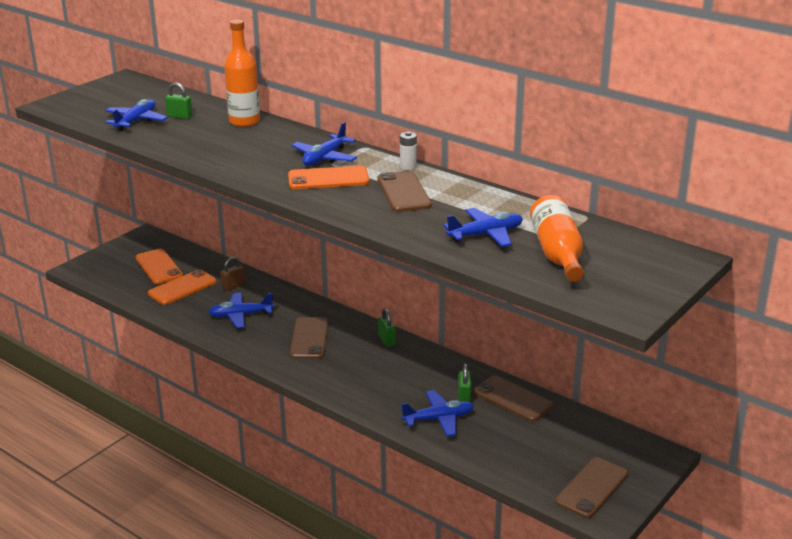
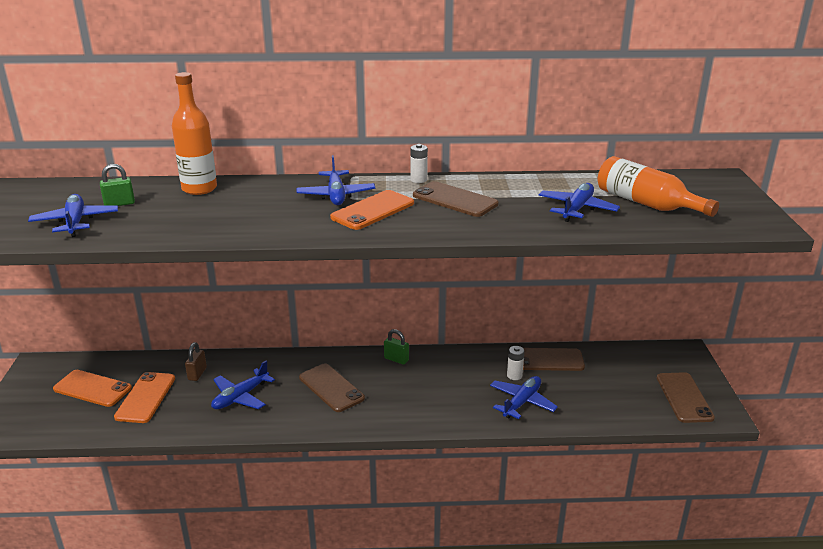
camera: 40 degrees left, 0 degrees up
green padlock [458,363,471,403] -> white battery [507,346,525,380]

